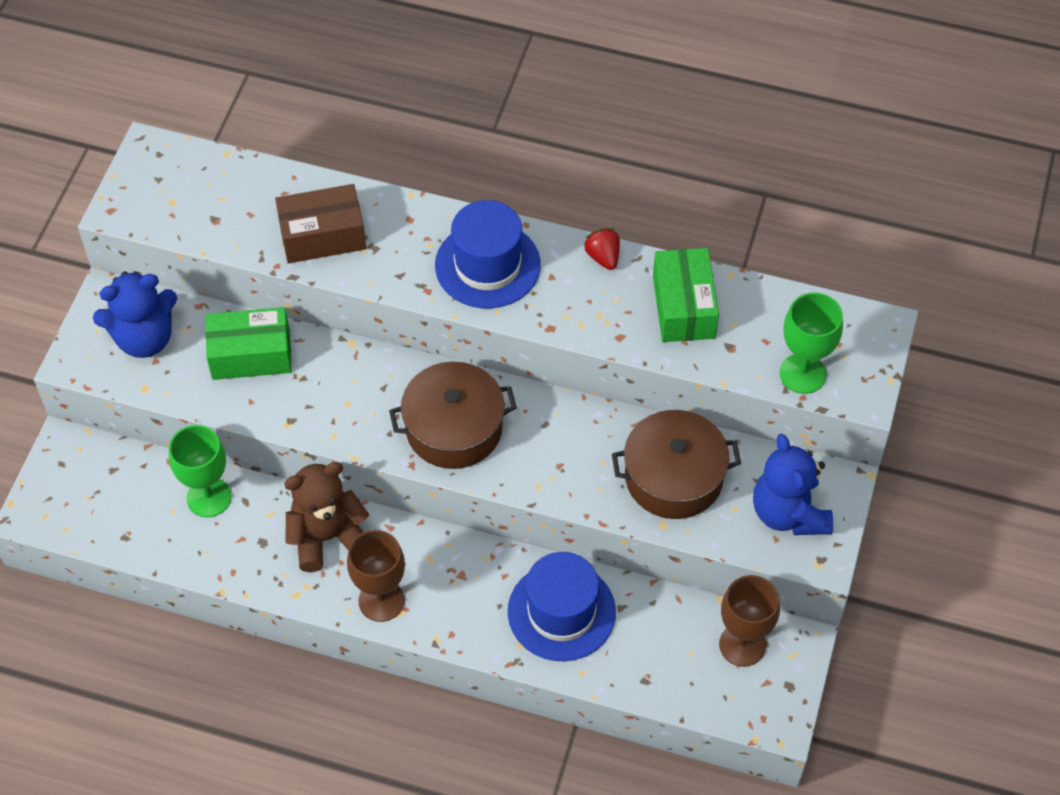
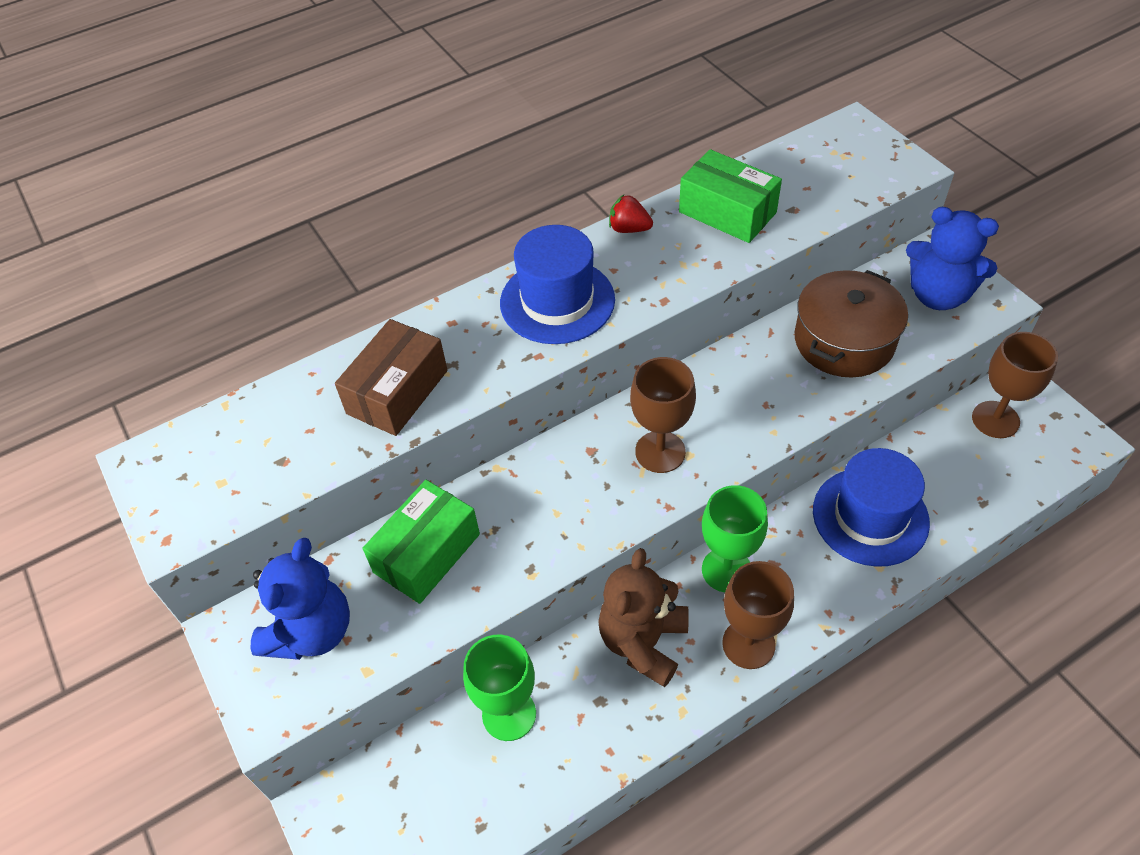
camera: 45 degrees left, 5 degrees down
brown pot [389,361,517,469] -> brown goblet [630,357,696,473]
green goblet [780,293,843,394] -> green goblet moved to [702,485,768,593]

